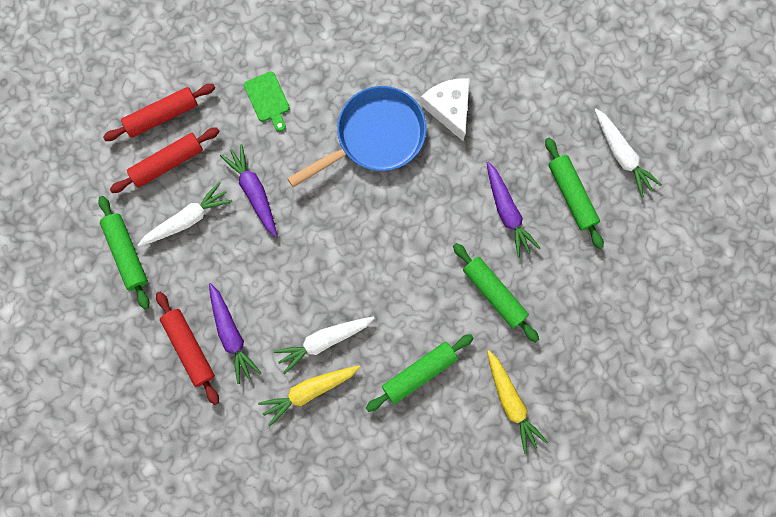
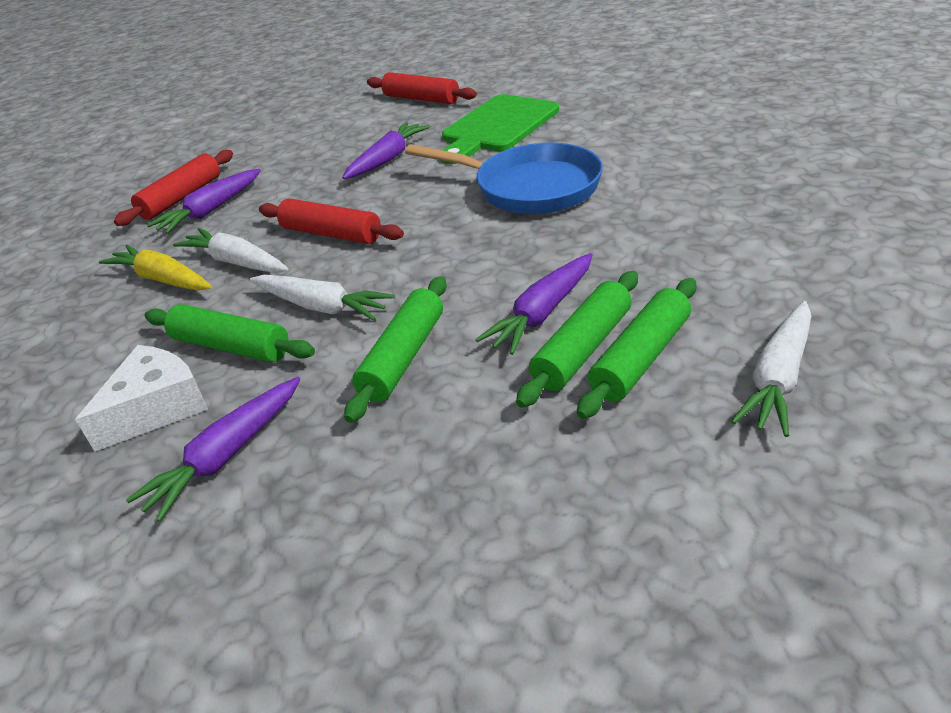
camera: 65 degrees right, 40 degrees down
green rolling pin [98,196,149,309] -> green rolling pin moved to [516,271,638,408]
red rolling pin [110,127,220,193] -> red rolling pin moved to [259,198,404,244]
white carrot [138,182,233,247] -> white carrot moved to [250,275,395,320]
green cutting board [244,71,290,132] -> green cutting board [441,94,559,164], size x1.96
white cheese [420,78,470,141] -> white cheese moved to [75,345,208,452]
yellow carrot [487,350,548,454] -> purple carrot [126,377,300,522]

